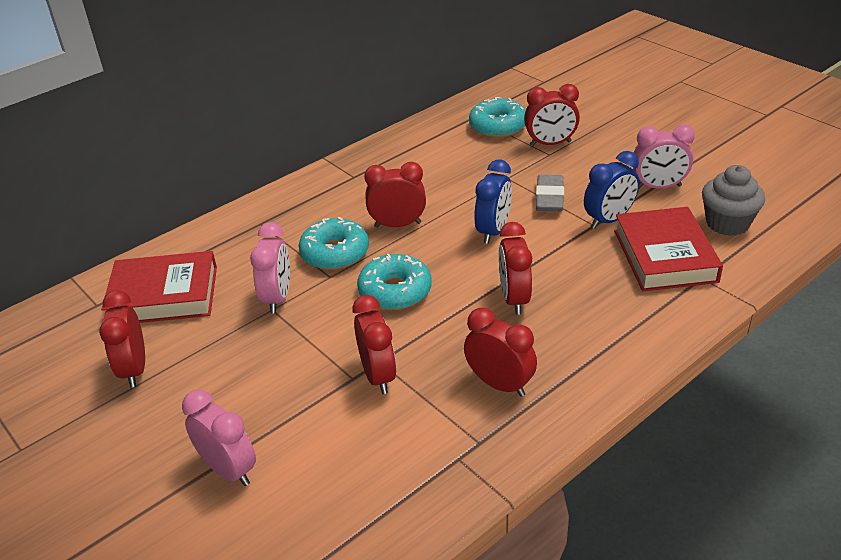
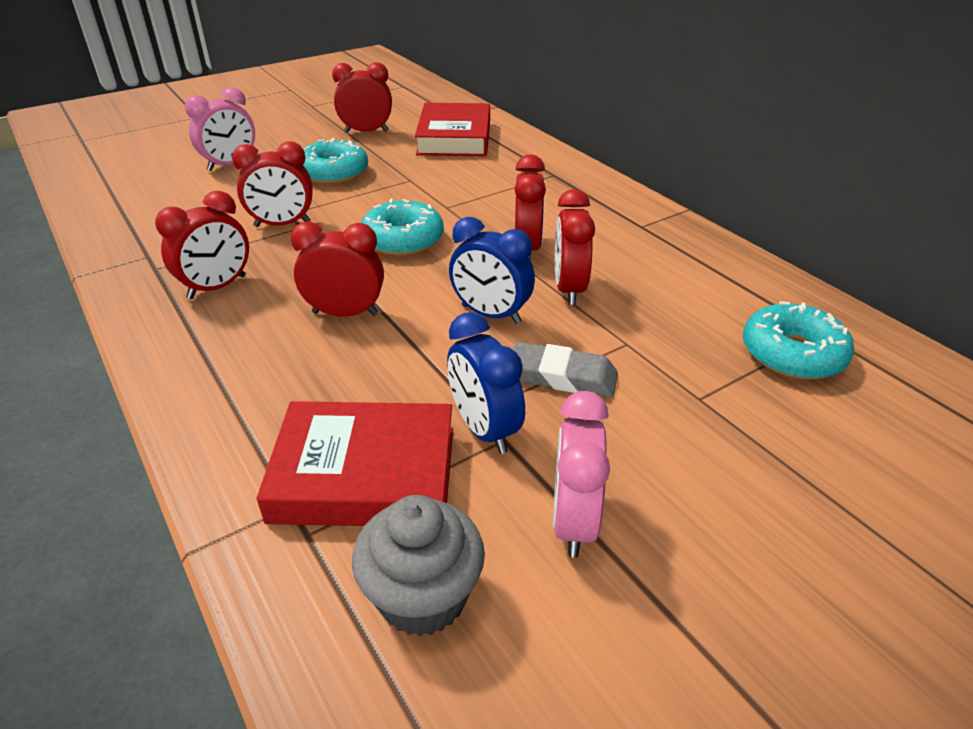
camera: 95 degrees right, 0 degrees up
pink clock [250,222,290,313] -> none
turquoise donut [299,217,369,270] -> turquoise donut moved to [303,138,368,184]
red clock [524,84,580,146] -> red clock moved to [555,189,595,305]

